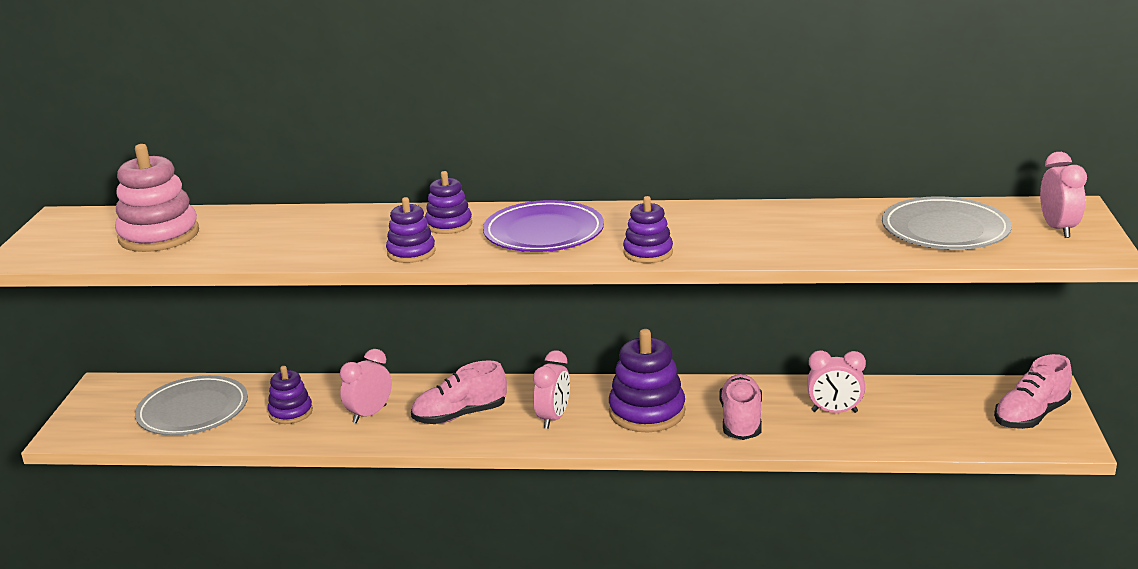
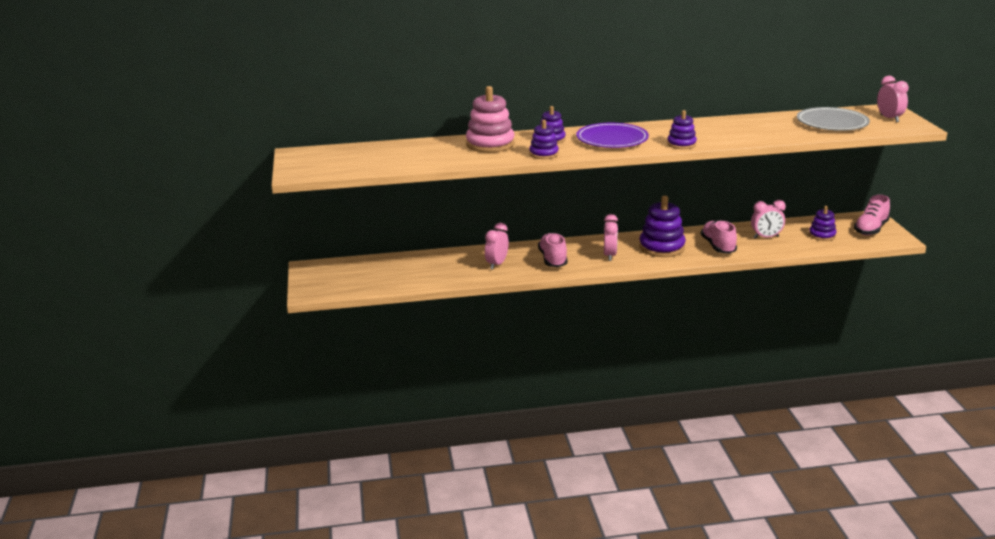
camera: 15 degrees left, 0 degrees up
pink stacking toy [115,144,199,252] -> pink stacking toy moved to [466,86,515,153]
grey plate [135,375,248,436] -> none
purple stacking toy [268,366,313,424] -> purple stacking toy moved to [809,206,837,241]
pink shoe [411,360,507,424] -> pink shoe turned 120 degrees clockwise [538,233,568,267]

